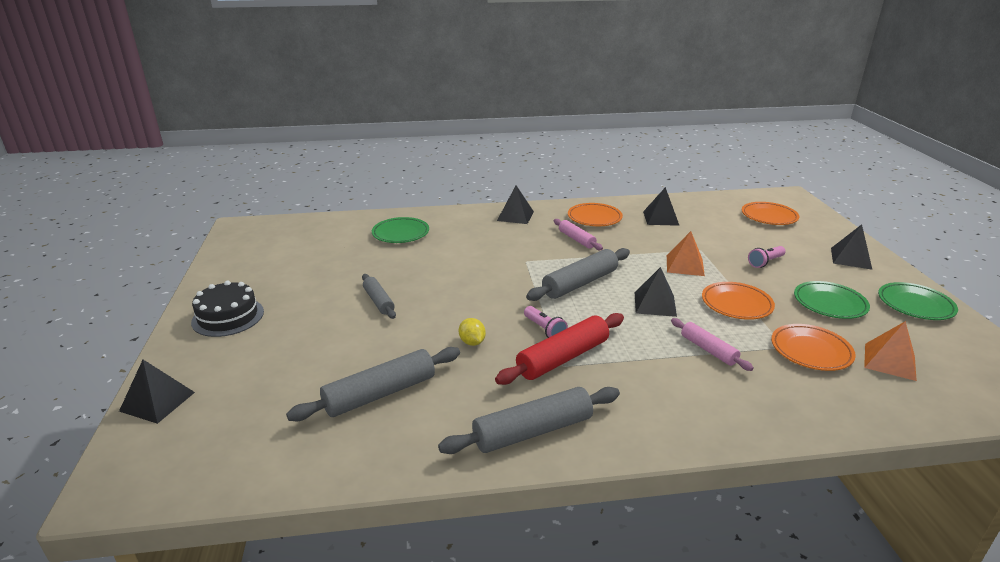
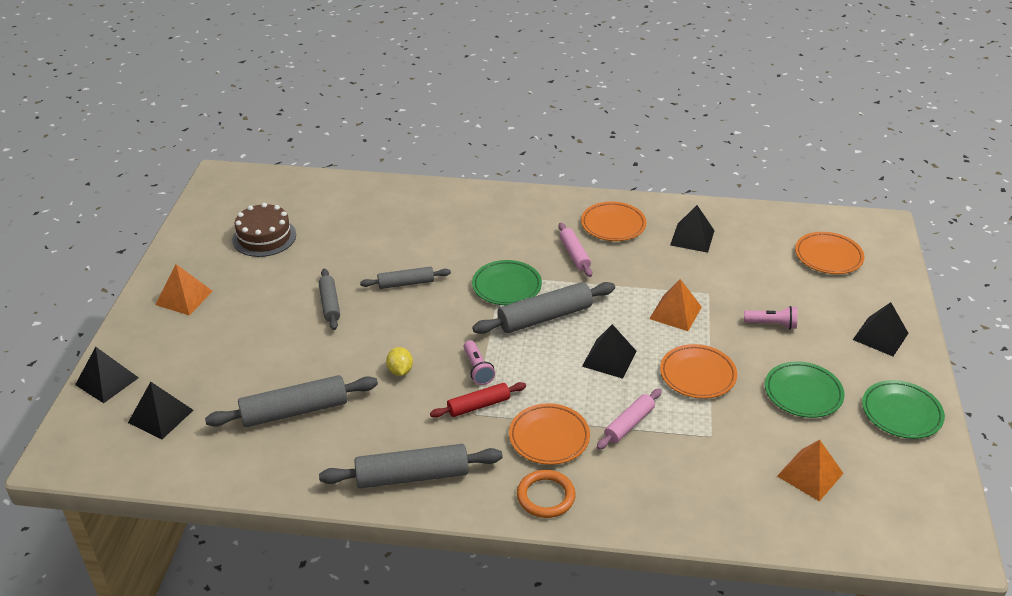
camera: 15 degrees right, 10 degrees up
black cake [191,281,264,337] -> orange pyramid [156,264,213,315]
green plate [372,217,429,243] -> green plate moved to [472,260,542,305]
red rolling pin [495,313,624,385] -> red rolling pin [430,382,526,418], size x0.60
black pyramid [497,185,534,224] -> black pyramid moved to [128,382,193,439]
pink rolling pin [671,318,754,371] -> pink rolling pin turned 60 degrees clockwise [597,388,662,450]
pink flashlight [748,246,786,268] -> pink flashlight turned 150 degrees counterclockwise [744,306,797,329]
orange plate [771,324,856,371] -> orange plate moved to [509,403,590,465]
none -> brown cake [232,203,296,257]
none -> grey rolling pin [360,267,451,289]
none -> orange ring [517,470,576,518]

